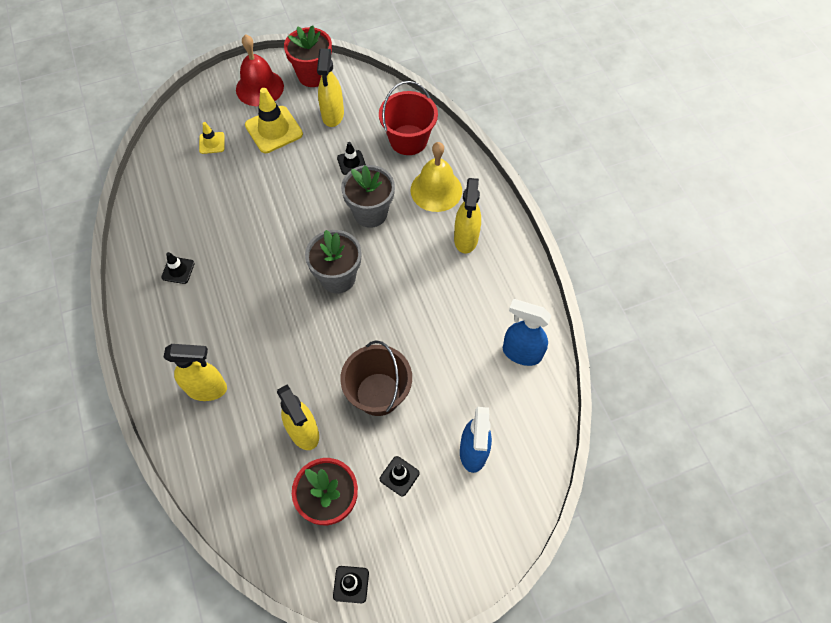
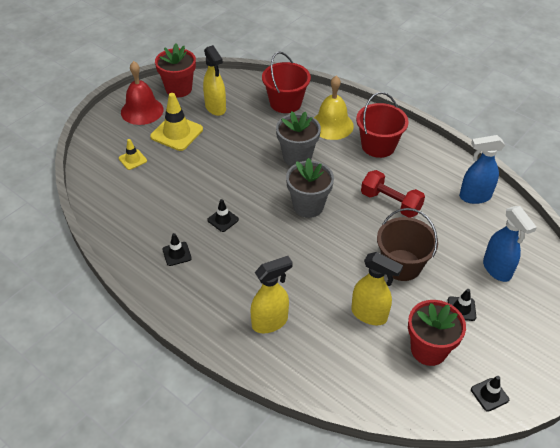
camera: 30 degrees left, 15 degrees down
black traffic cone [337,142,366,175] -> black traffic cone moved to [207,199,239,232]
yellow spray bottle [454,178,481,253] -> red bucket [356,92,409,158]
none -> red dumbbell [361,170,425,218]

